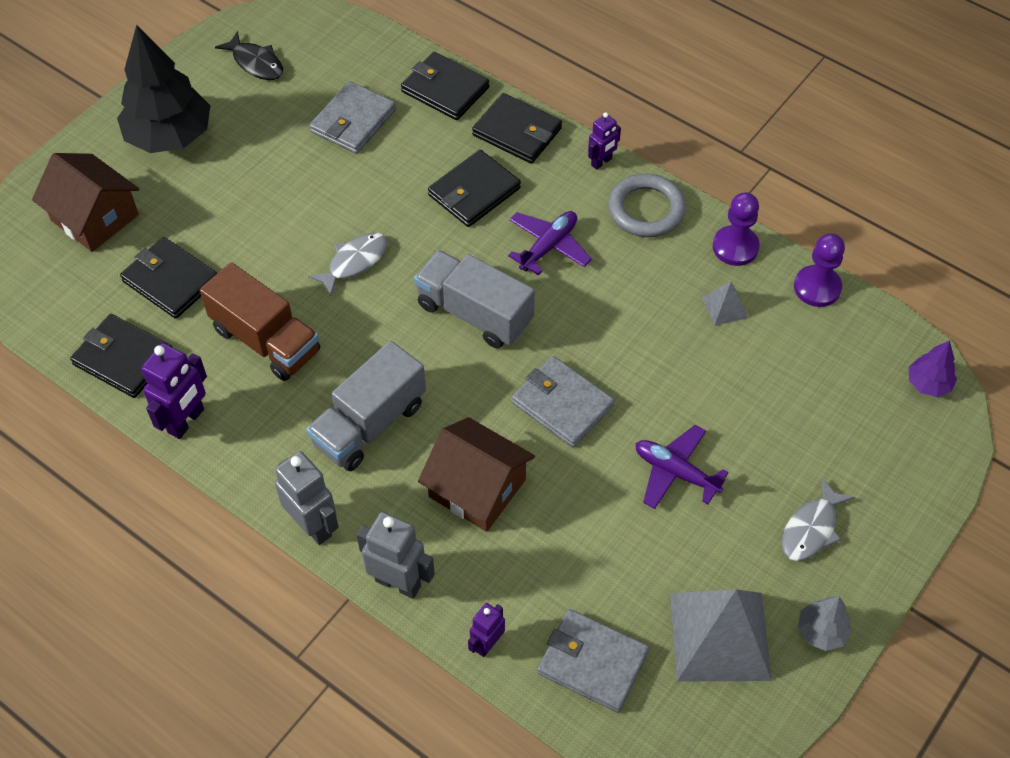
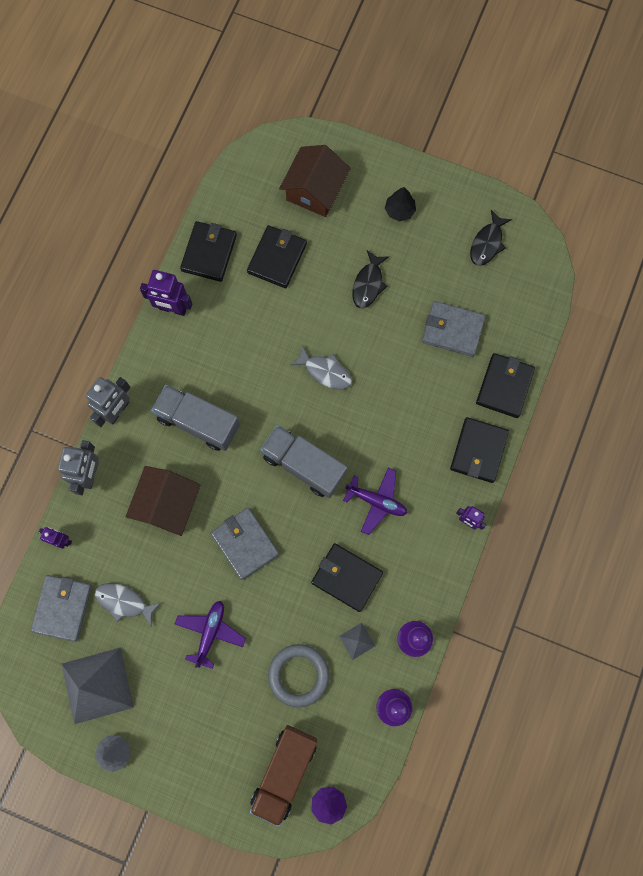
camera: 75 degrees right, 20 degrees up
black tree [117,25,210,153] -> black tree [385,187,416,221], size x0.46
brown truck [200,262,320,381] -> brown truck moved to [250,725,317,827]
grey truck [414,250,535,349] -> grey truck turned 75 degrees counterclockwise [260,425,347,498]
black wallet [428,150,521,227] -> black wallet moved to [311,543,383,612]
grey wallet [512,356,615,447] -> grey wallet turned 60 degrees counterclockwise [211,508,279,580]
grey ring [608,174,686,237] -> grey ring moved to [268,644,329,707]
grey fish [782,478,855,561] -> grey fish moved to [95,583,161,626]
none -> black fish [352,250,389,308]

